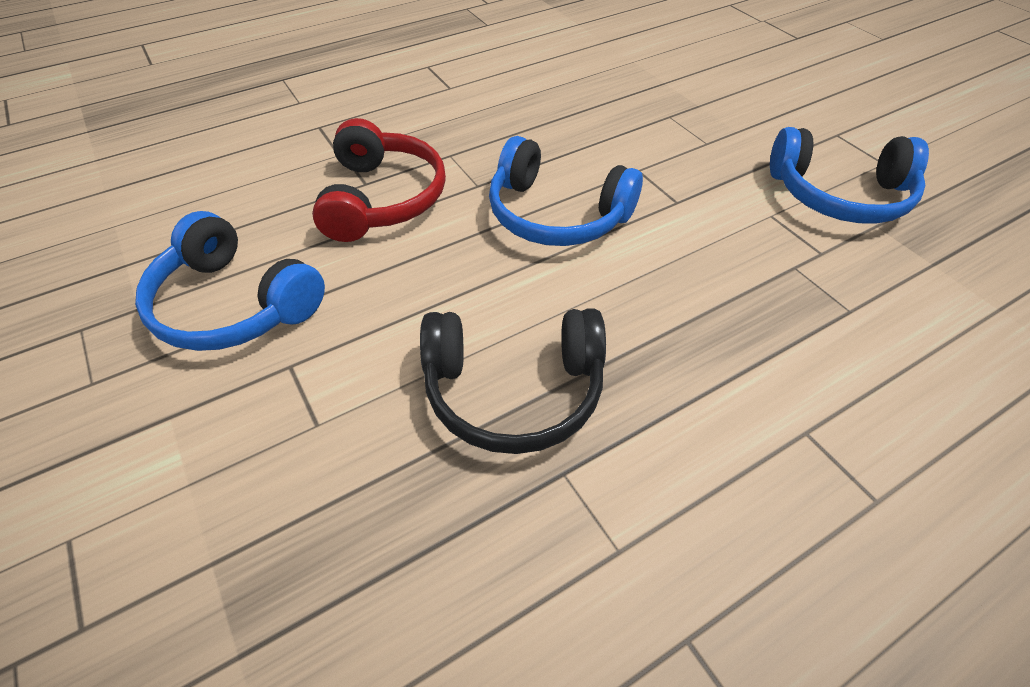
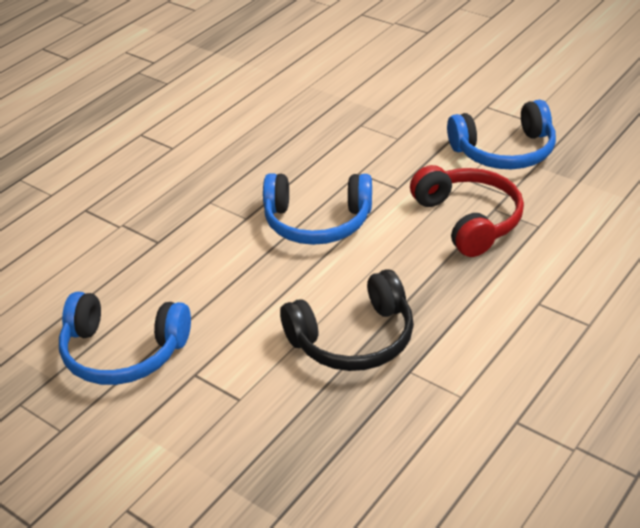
camera: 20 degrees left, 10 degrees down
red headphones [312,118,446,242] -> red headphones moved to [410,165,524,257]

